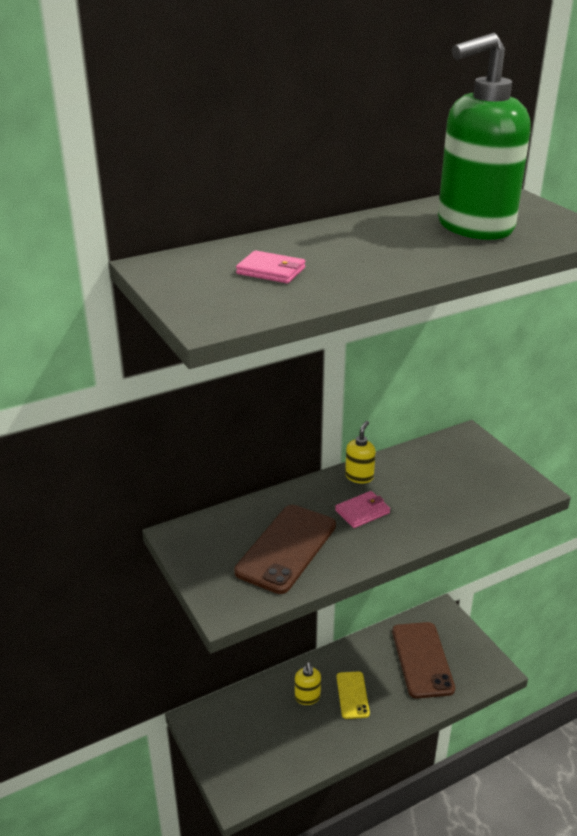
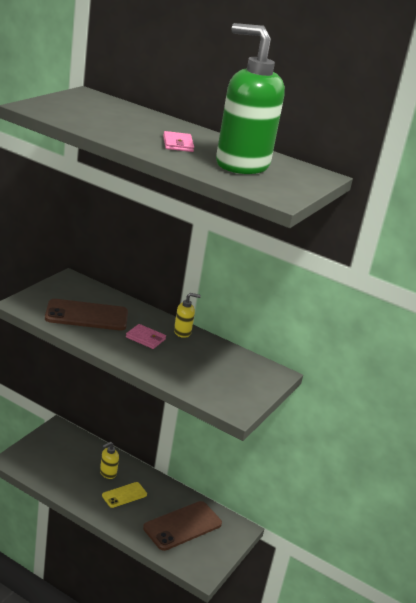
camera: 55 degrees right, 5 degrees down
pink wallet [236,250,306,284] -> pink wallet moved to [163,131,194,152]

